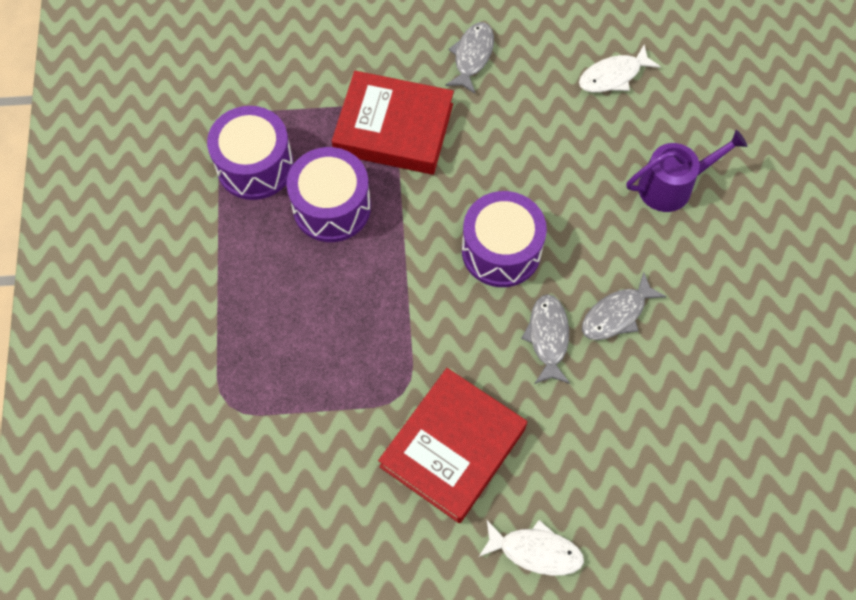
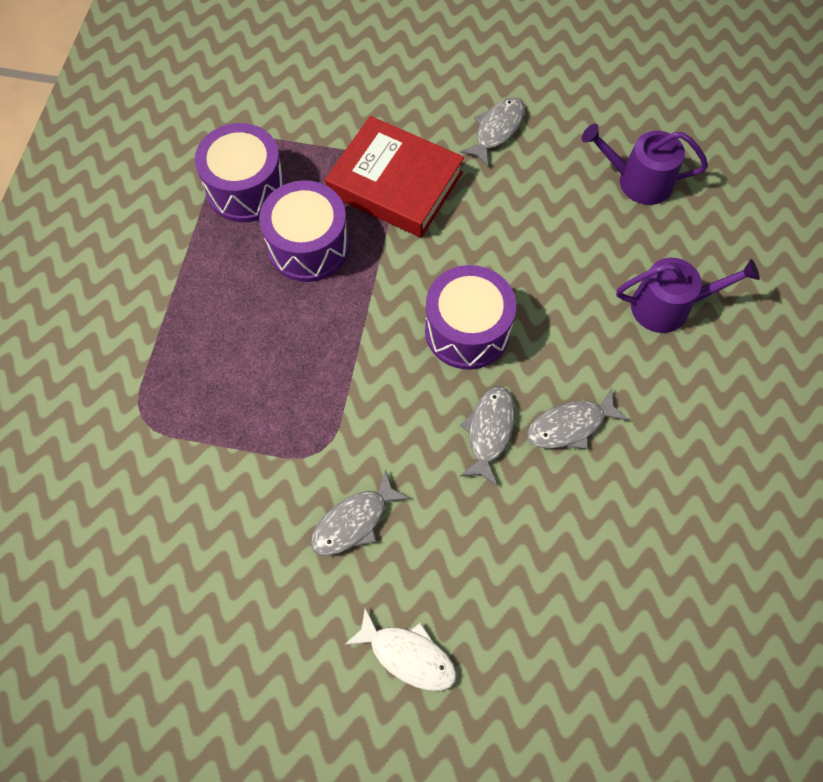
camera: 15 degrees right, 0 degrees up
red book [378,368,527,523] -> grey fish [311,469,410,556]
white fish [579,45,661,92] -> purple watering can [582,124,708,205]

